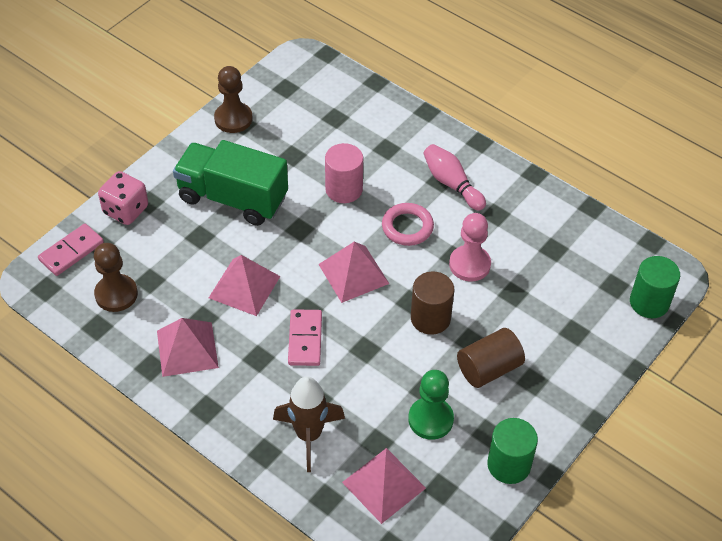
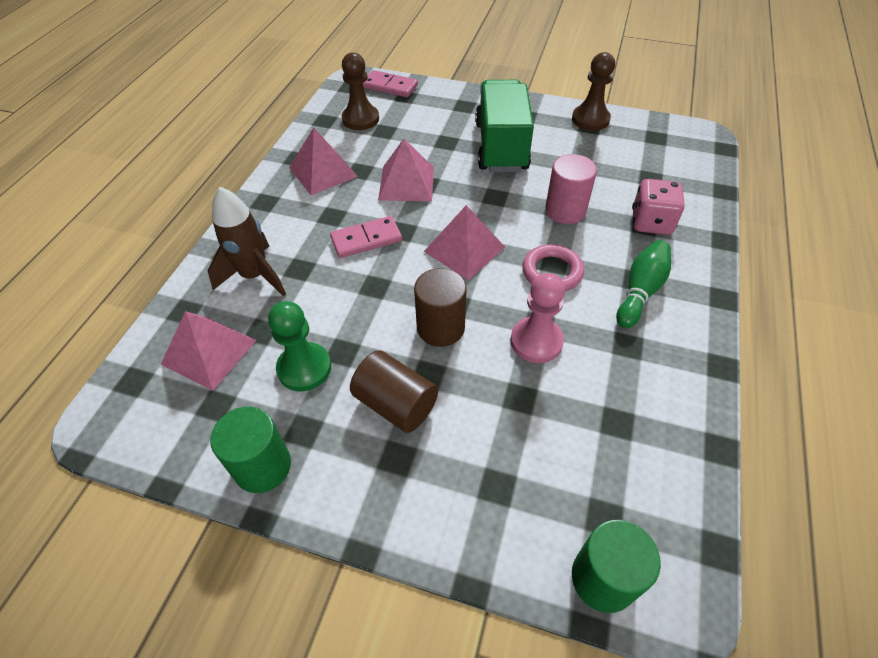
camera: 70 degrees right, 0 degrees up
pink dice [98,171,148,225] -> pink dice moved to [632,179,685,235]
pink bowling pin [423,144,486,211] -> green bowling pin [616,240,671,328]

